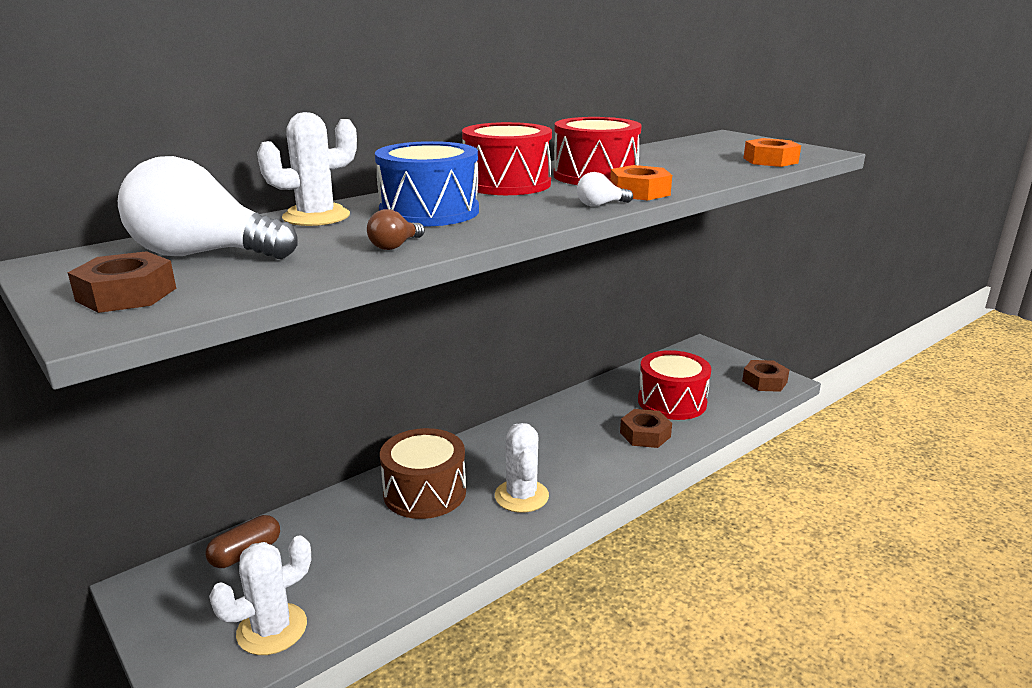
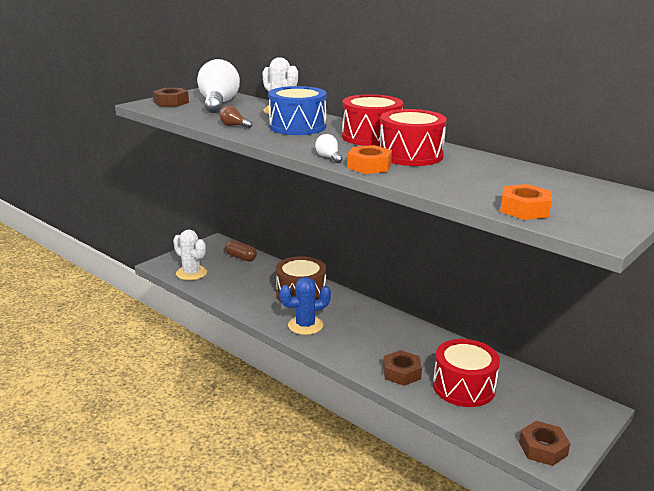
camera: 80 degrees right, 0 degrees up
white cactus [495,423,549,513] -> blue cactus [280,277,331,335]

